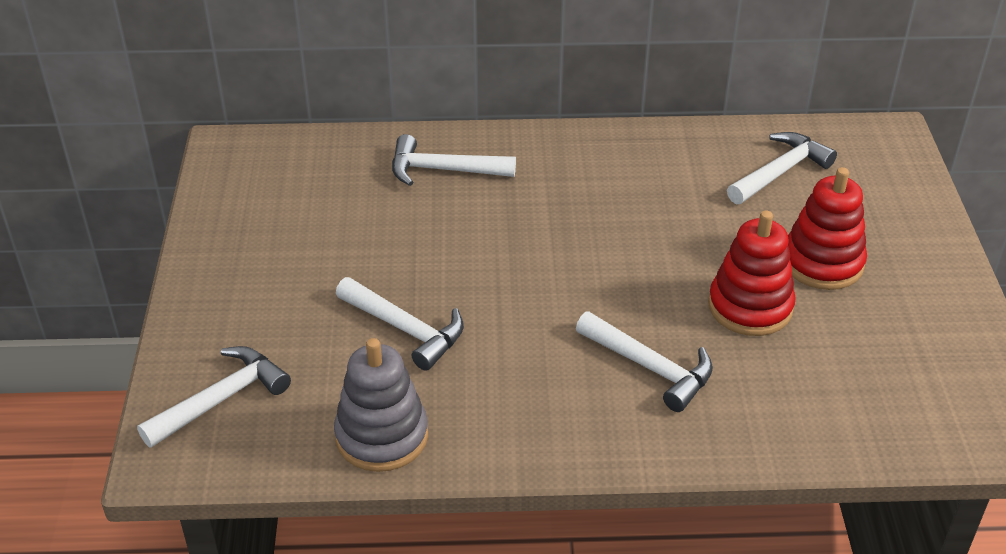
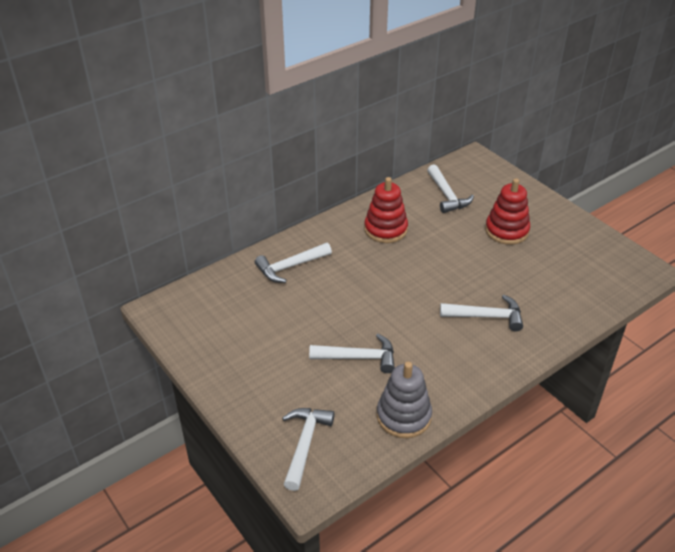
camera: 35 degrees left, 0 degrees up
red stacking toy [708,211,796,336] -> red stacking toy moved to [364,177,408,243]
white hammer [727,132,837,204] -> white hammer turned 150 degrees clockwise [427,164,474,213]

